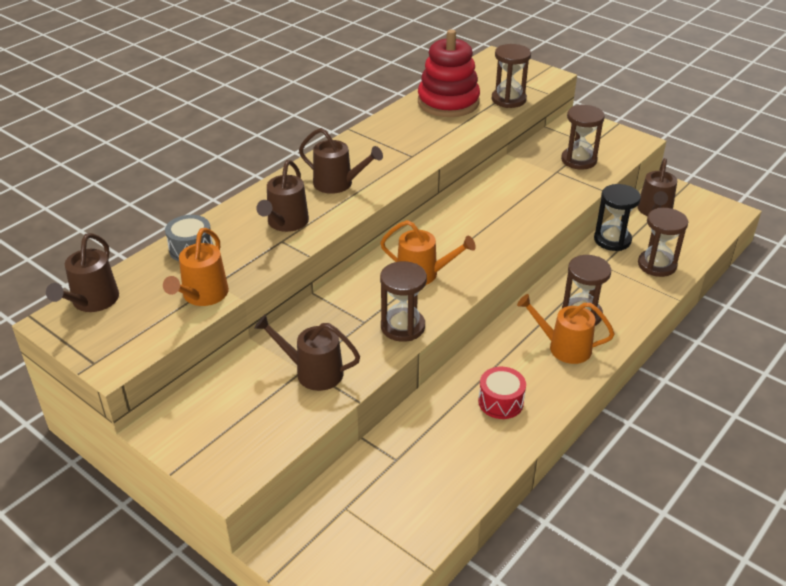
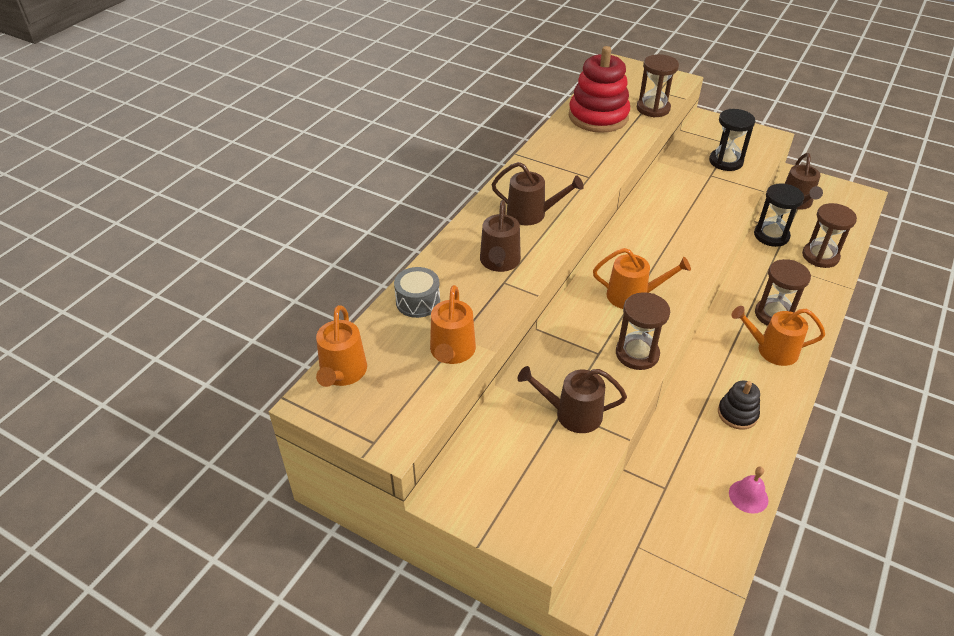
camera: 10 degrees left, 5 degrees up
brown watering can [46,233,119,312] -> orange watering can [316,305,367,387]
red drum [478,367,526,419] -> black stacking toy [718,381,760,430]
brown hourglass [561,105,605,170] -> black hourglass [709,109,755,171]
none -> pink bell [729,467,768,514]

